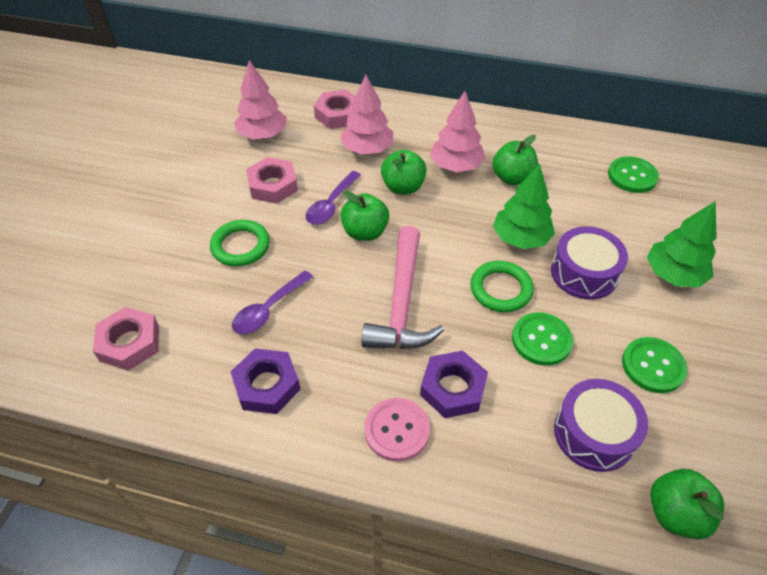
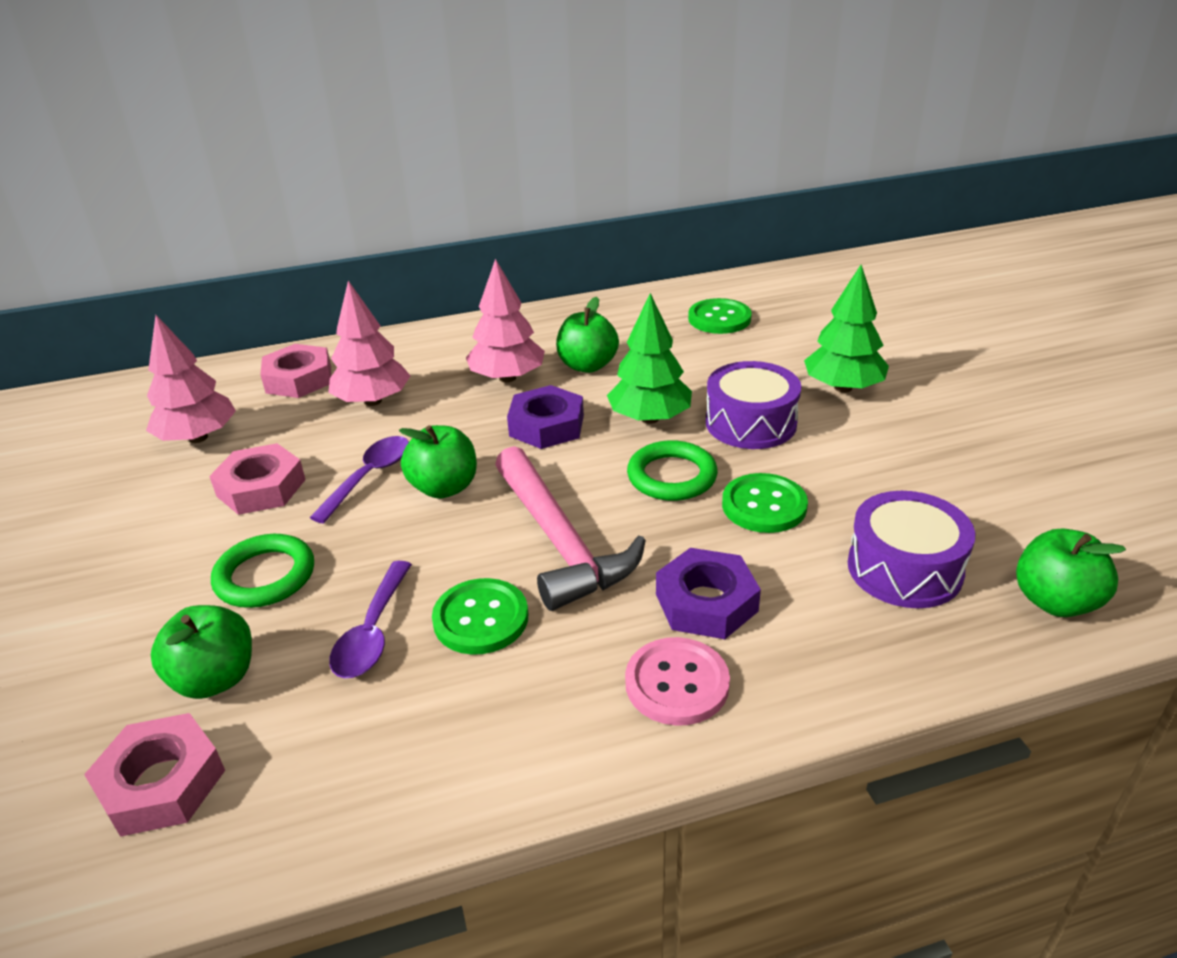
camera: 30 degrees left, 15 degrees down
purple nut [231,348,301,414] -> purple nut moved to [507,385,584,449]
purple spoon [306,171,361,225] -> purple spoon turned 150 degrees counterclockwise [309,436,409,524]
green apple [381,149,427,194] -> green apple moved to [151,605,252,699]
green button [622,337,687,393] -> green button moved to [432,578,528,655]

